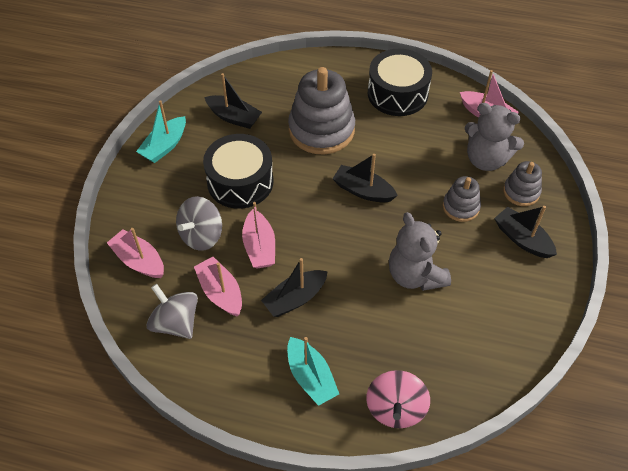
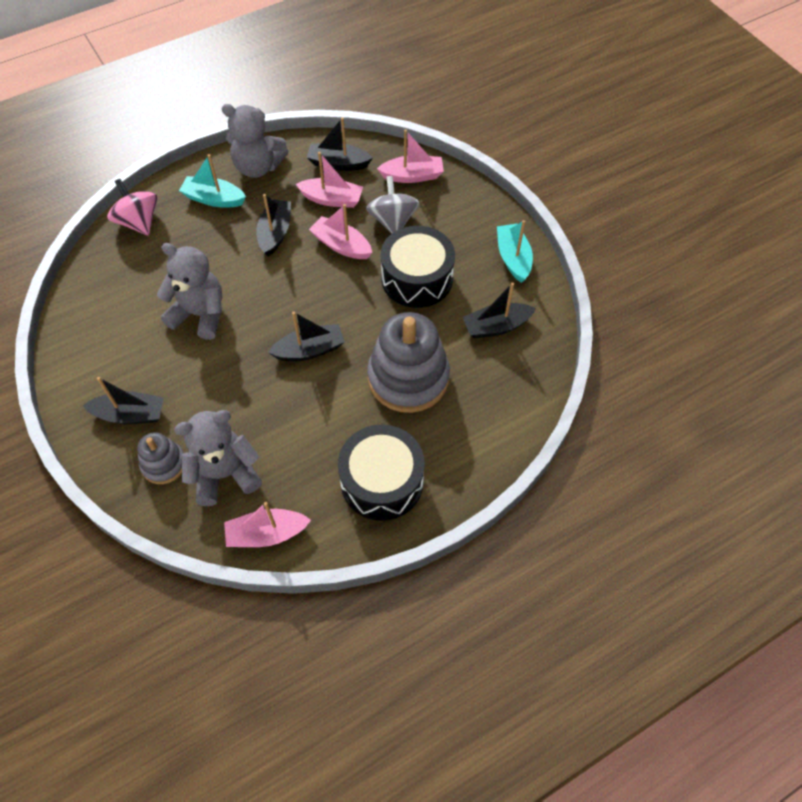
camera: 135 degrees right, 5 degrees up
grey spinning top [147,284,198,339] -> black boat [307,117,373,171]
grey stacking toy [443,176,481,222] -> none
none -> grey teddy bear [222,104,288,178]

